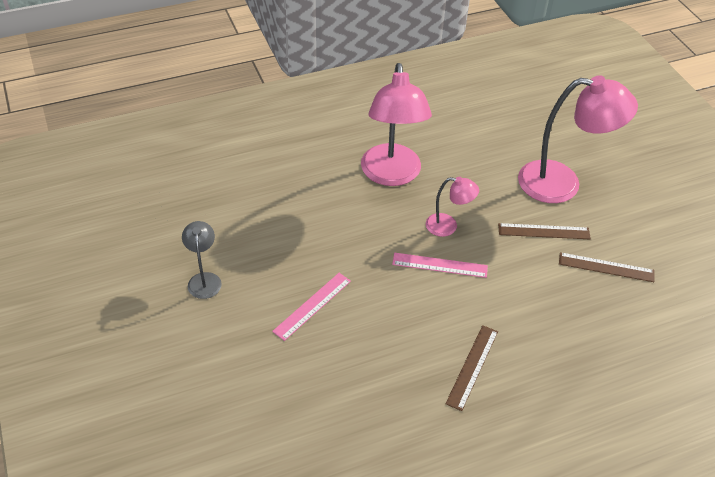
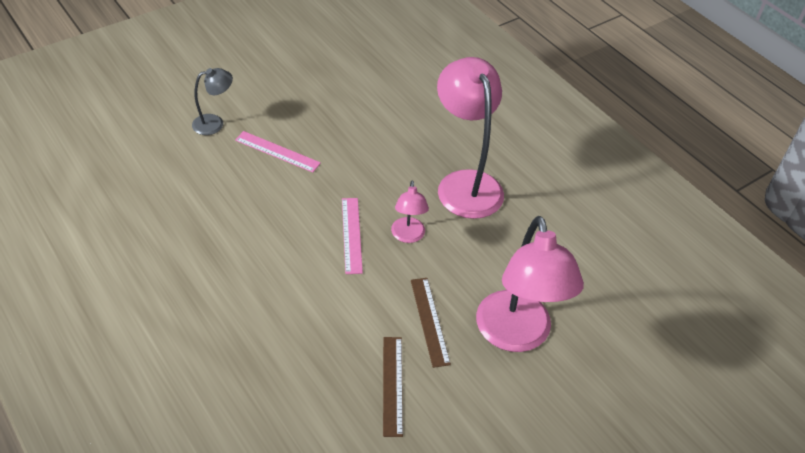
camera: 75 degrees right, 0 degrees up
grey lamp [182,221,222,299] -> grey lamp moved to [192,68,233,135]
pink lamp [361,63,432,186] -> pink lamp turned 90 degrees clockwise [437,57,504,219]
brown ruler [445,325,498,411] -> none

